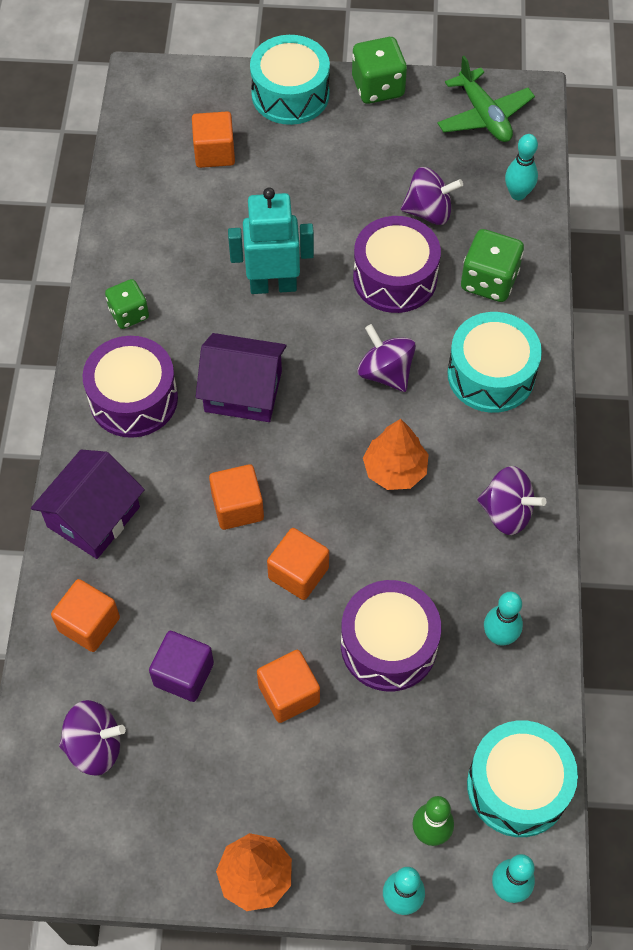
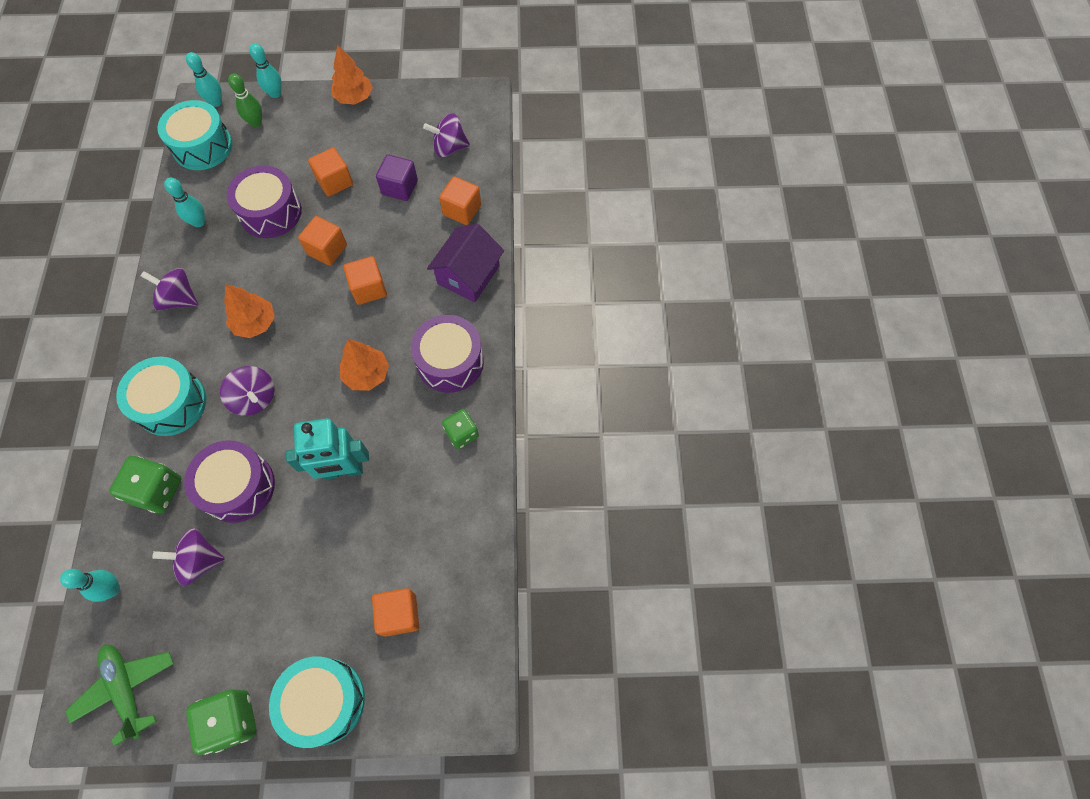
camera: 175 degrees right, 5 degrees up
purple house [196,333,287,422] -> orange tree [340,339,389,391]

